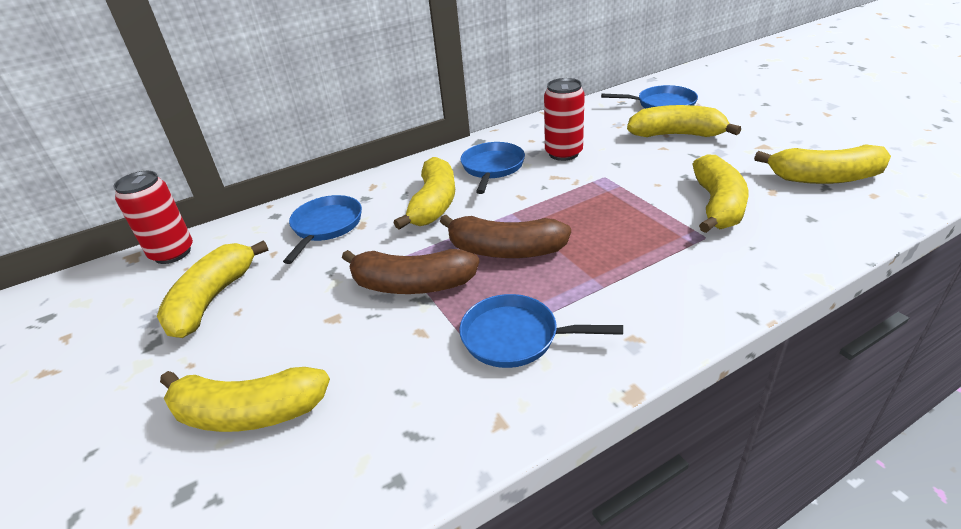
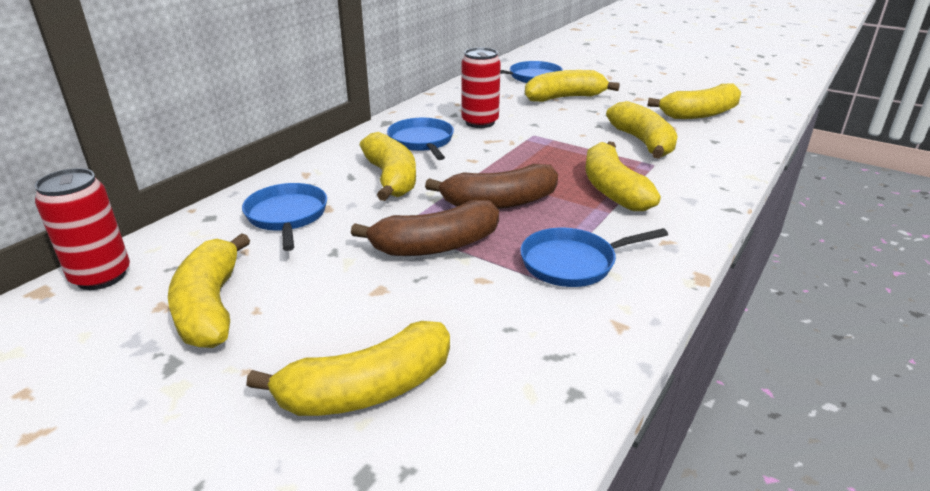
camera: 30 degrees left, 5 degrees down
none -> yellow banana [585,141,661,211]

